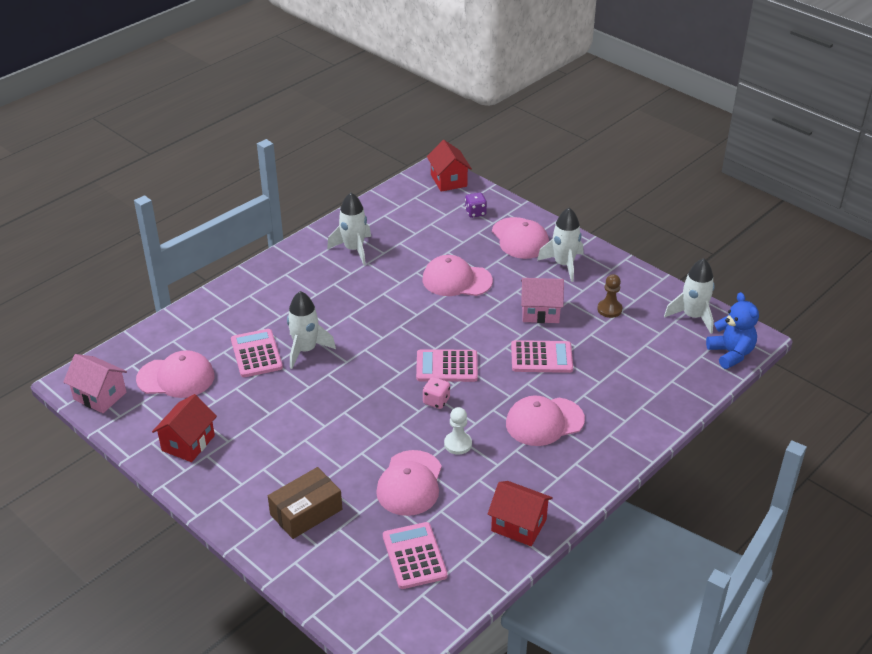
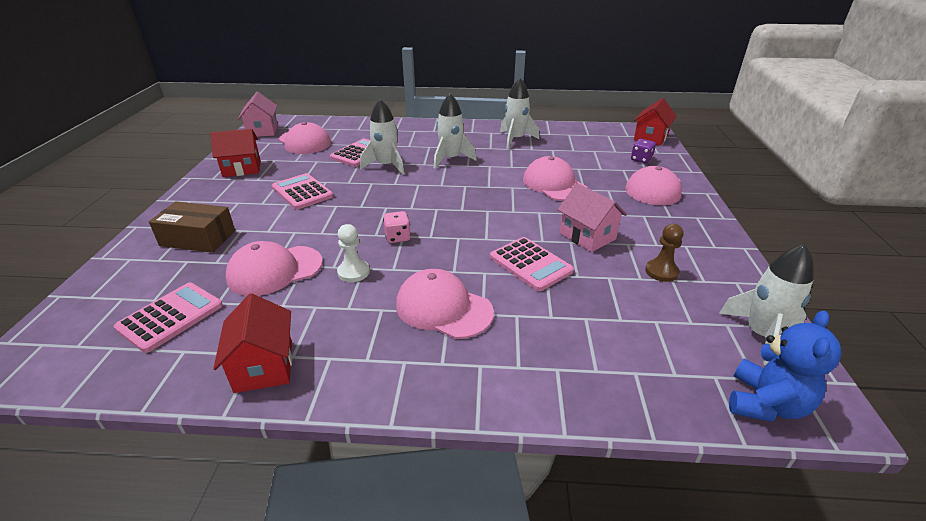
camera: 50 degrees right, 5 degrees down
pink calculator [416,349,478,382] -> pink calculator moved to [272,173,333,210]
white rocket [537,208,583,282] -> white rocket moved to [434,94,477,168]

